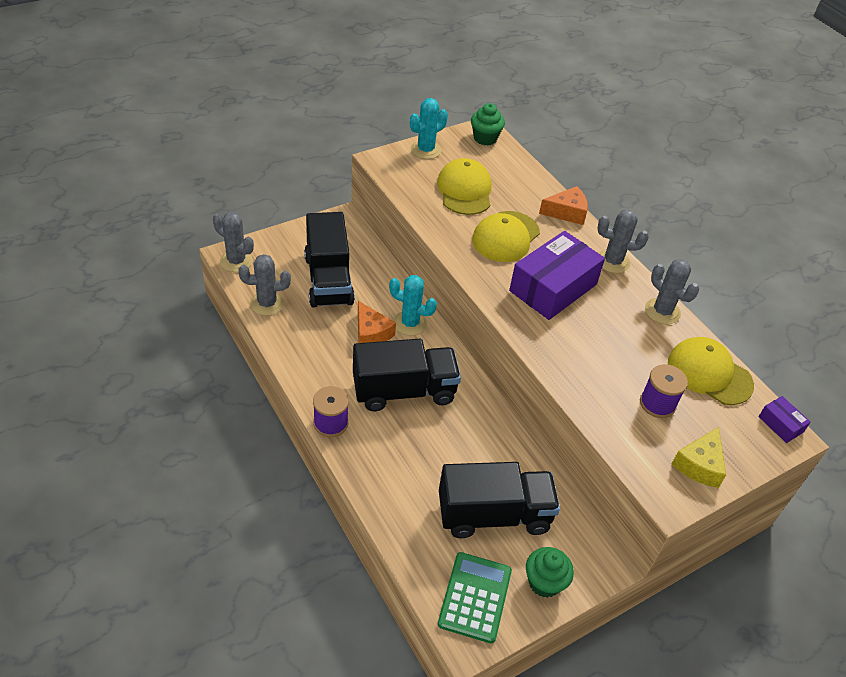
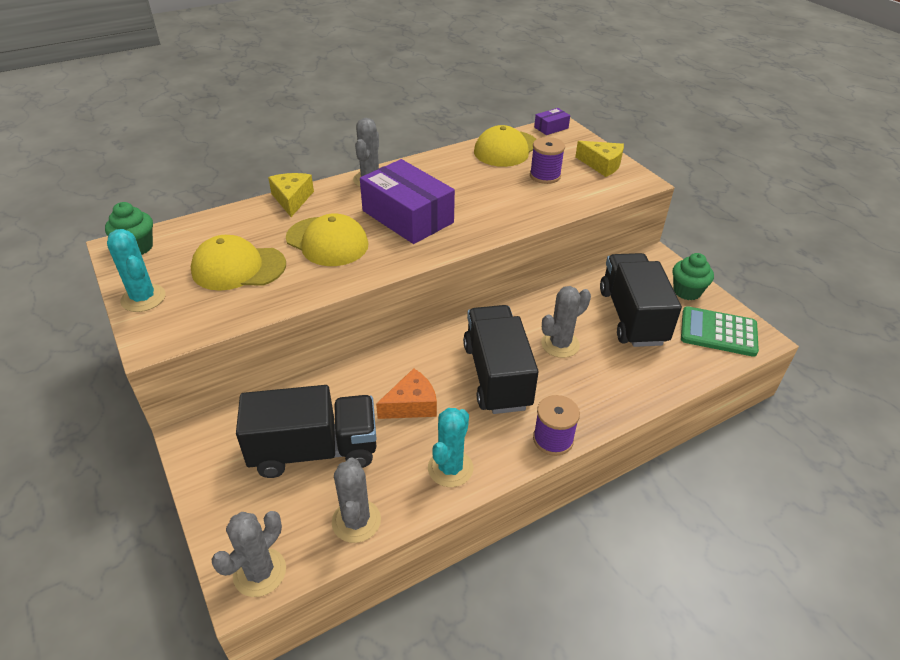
camera: 85 degrees left, 5 degrees down
turquoise cactus [389,275,437,336] -> turquoise cactus moved to [428,408,473,487]
orange cheese [539,186,588,225] -> yellow cheese [268,173,314,217]
grey cactus [645,259,699,325] -> grey cactus moved to [541,286,591,358]

